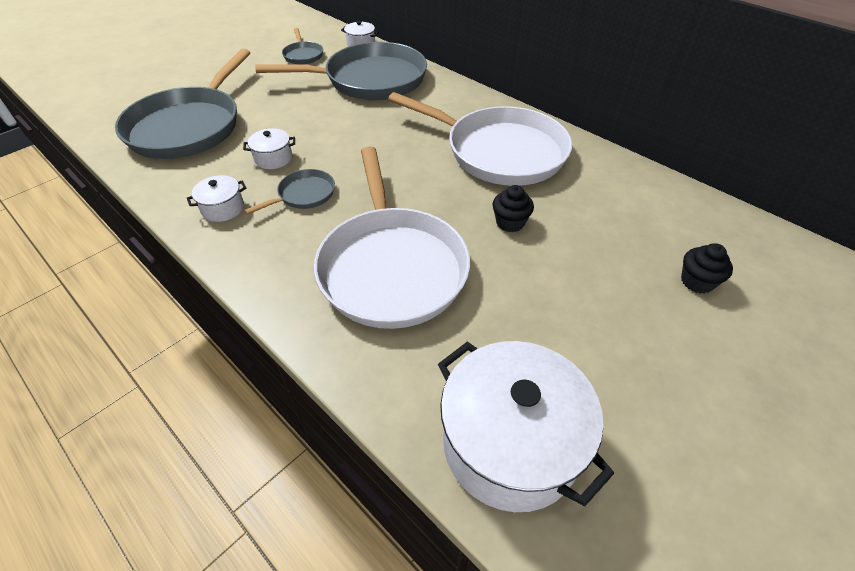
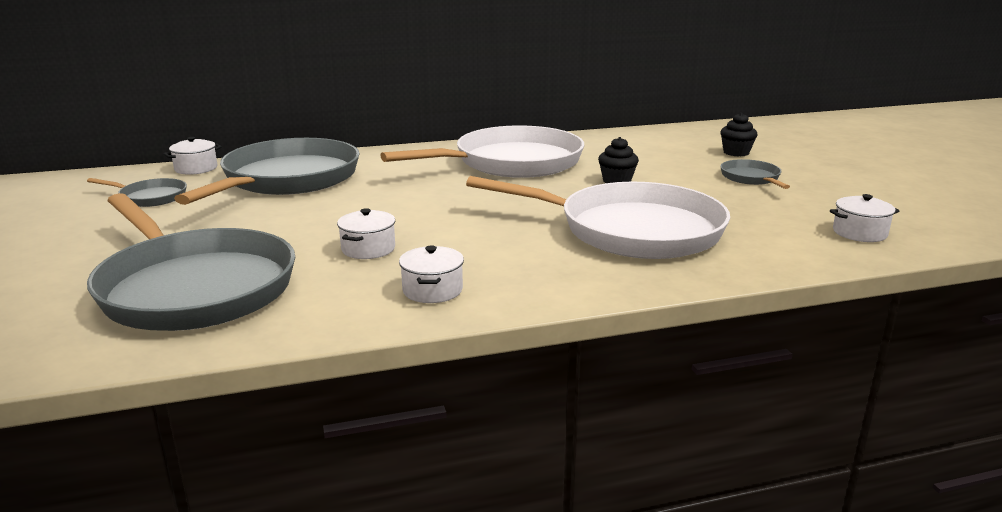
camera: 60 degrees left, 25 degrees down
grey pan [244,169,335,215] -> grey pan moved to [720,159,790,189]
white pot [438,341,614,512] -> white pot [830,194,899,242], size x0.45

